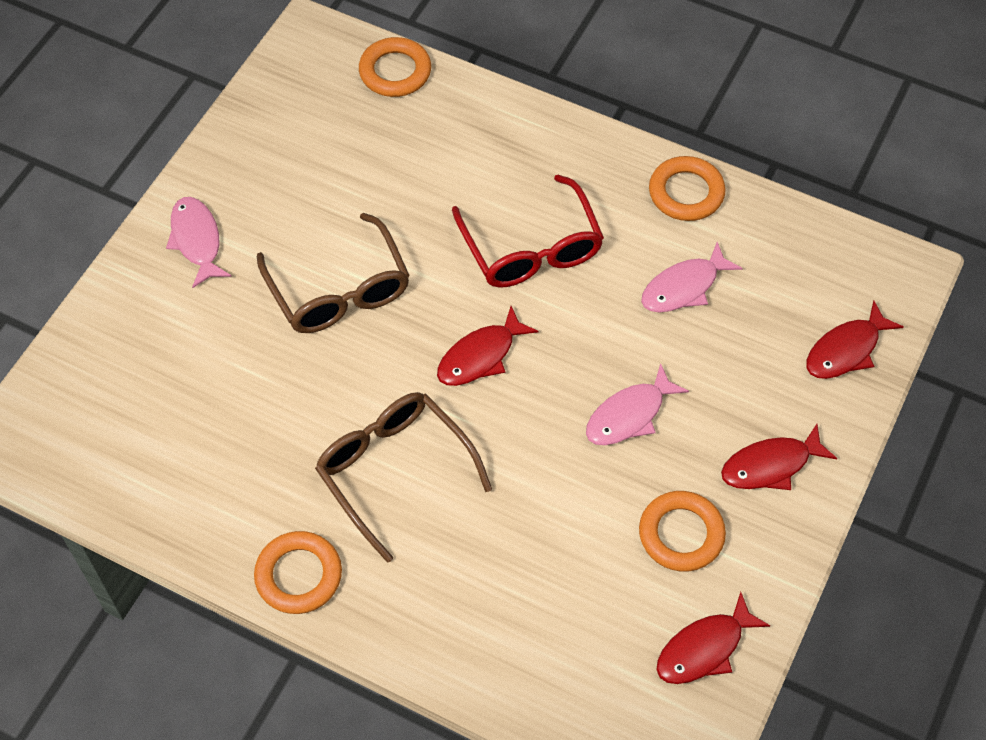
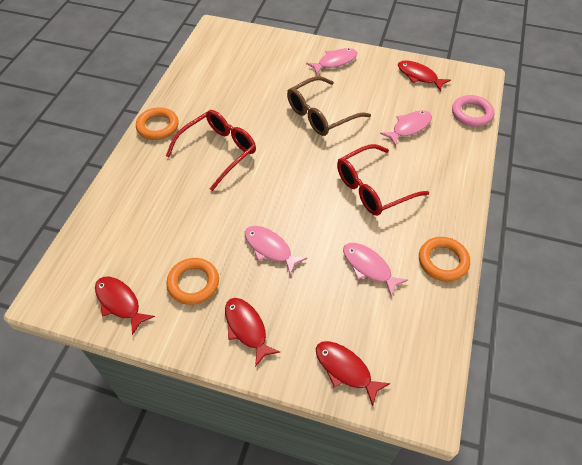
camera: 80 degrees right, 5 degrees down
brown glasses [315,392,492,563] -> red glasses [166,110,256,191]
orange ring [359,37,431,97] -> pink ring [452,95,494,127]
red fish [437,306,538,386] -> red fish moved to [398,60,451,92]
none -> pink fish [380,110,432,146]

